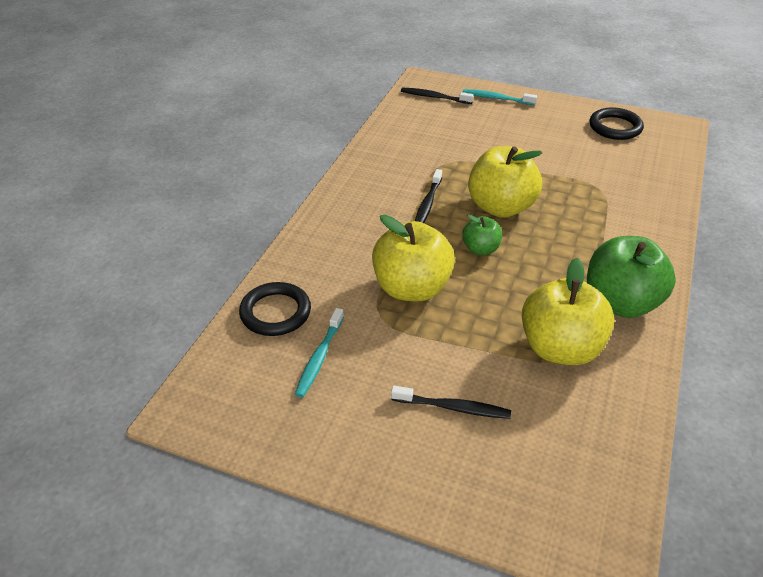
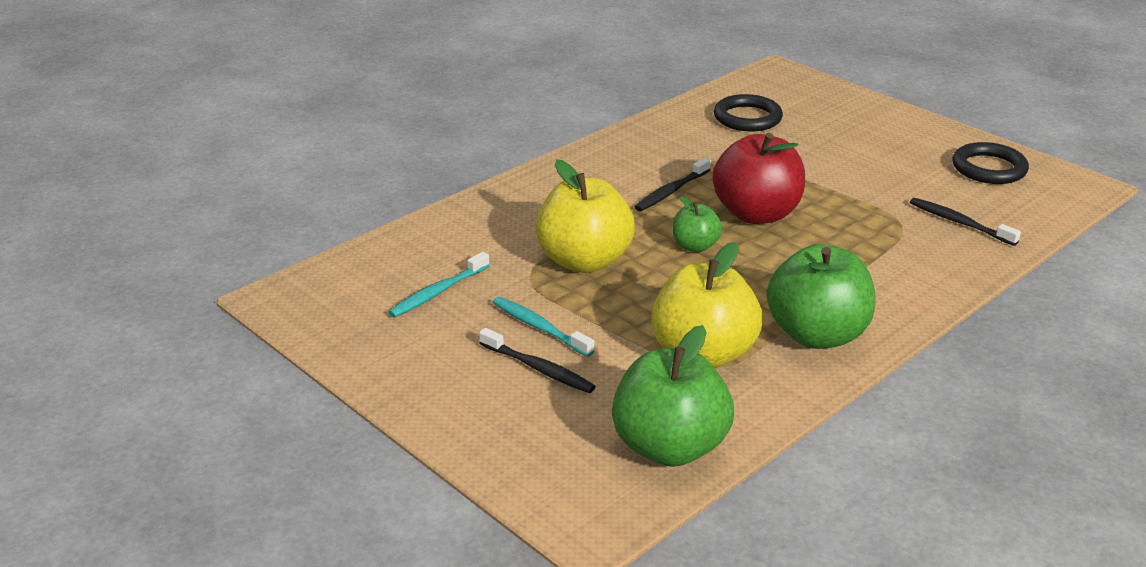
camera: 25 degrees right, 10 degrees down
black ring [239,282,311,336] -> black ring moved to [714,94,783,132]
black toothbrush [401,88,474,104] -> black toothbrush moved to [910,198,1021,246]
turquoise toothbrush [462,89,537,105] -> turquoise toothbrush moved to [492,297,595,357]
yellow apple [468,146,542,218] -> red apple [712,133,805,224]
none -> green apple [612,325,734,467]

